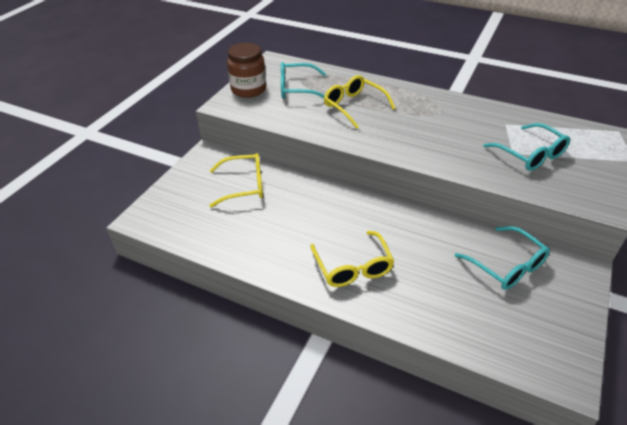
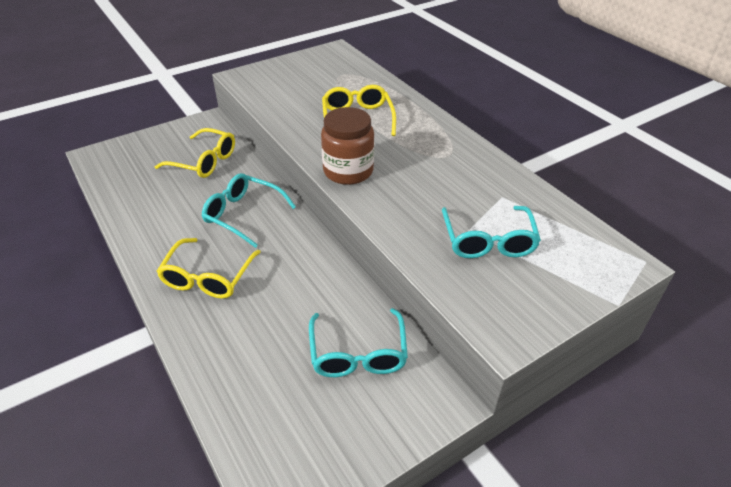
camera: 30 degrees right, 0 degrees up
brown jar [227,43,266,98] -> brown jar moved to [321,107,374,185]
turquoise glasses [281,62,326,99] -> turquoise glasses moved to [202,173,296,248]

